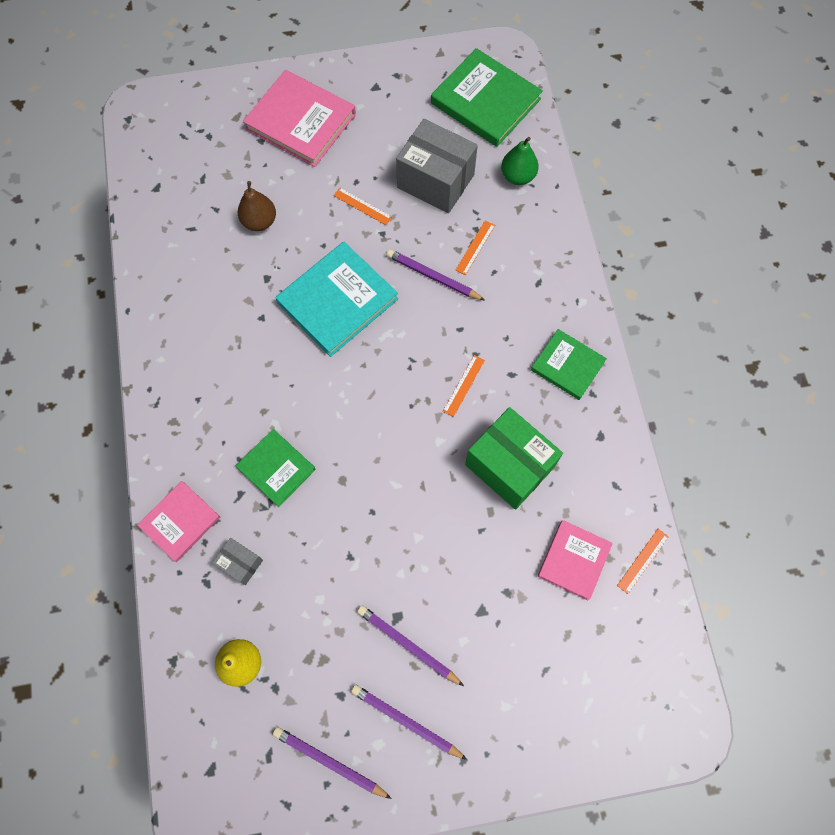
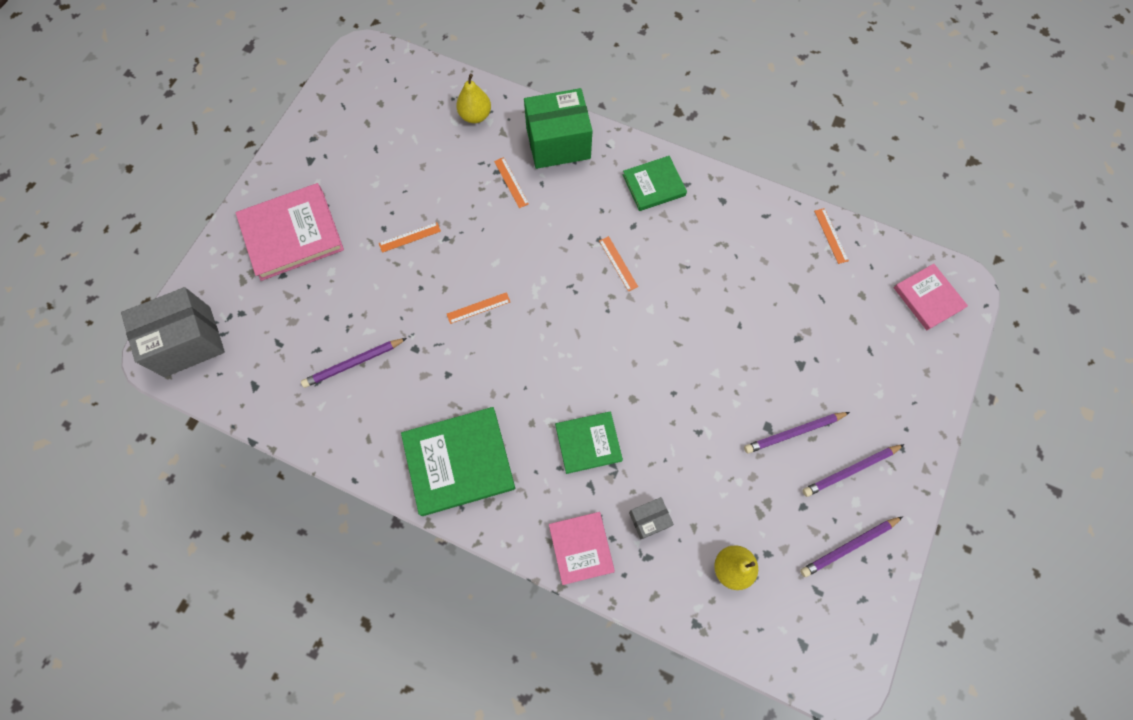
camera: 55 degrees left, 0 degrees up
brown pear [238,181,276,231] -> none
turquoise book [275,242,398,357] -> orange ruler [447,292,510,324]
purple pencil [386,249,485,300] -> purple pencil moved to [301,338,407,388]
grey box [396,119,478,213] -> grey box moved to [121,287,225,377]
green book [431,48,543,147] -> green book moved to [401,407,515,516]
green box [465,407,563,510] -> green box moved to [524,88,593,169]
green pear [501,137,539,185] -> yellow pear [456,74,491,123]
pink book [538,520,613,600] -> pink book moved to [894,264,968,330]

